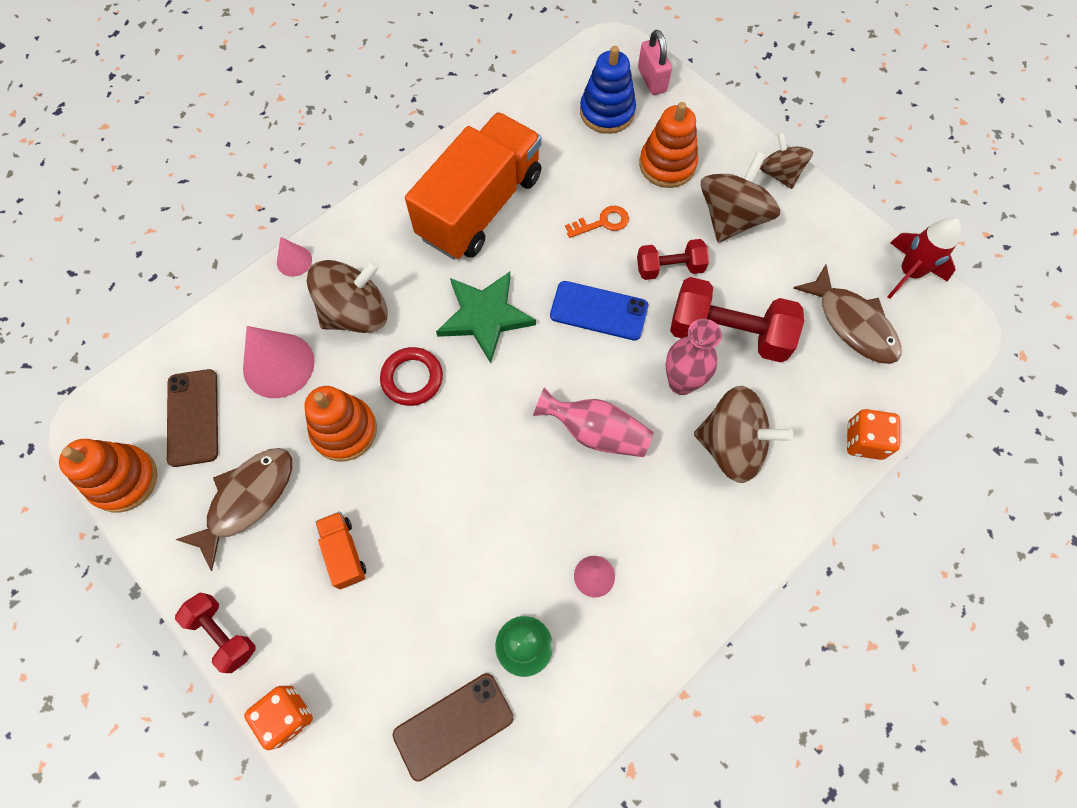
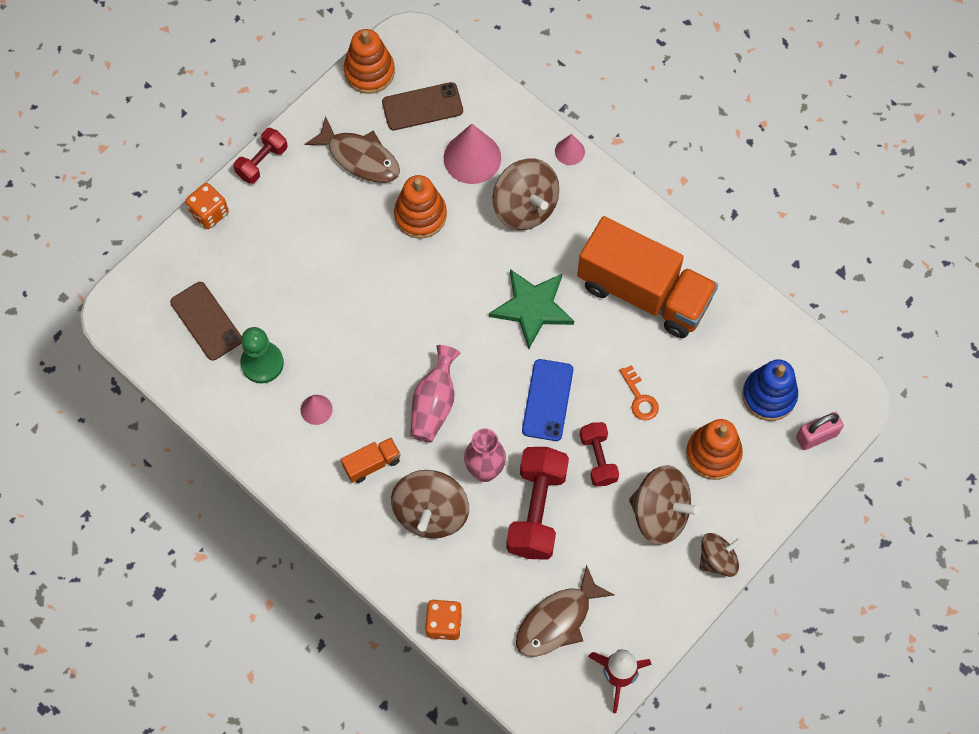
camera: 85 degrees right, 0 degrees up
orange truck [315,512,366,589] -> orange truck moved to [341,437,401,483]
red ring [380,347,443,406] -> none

